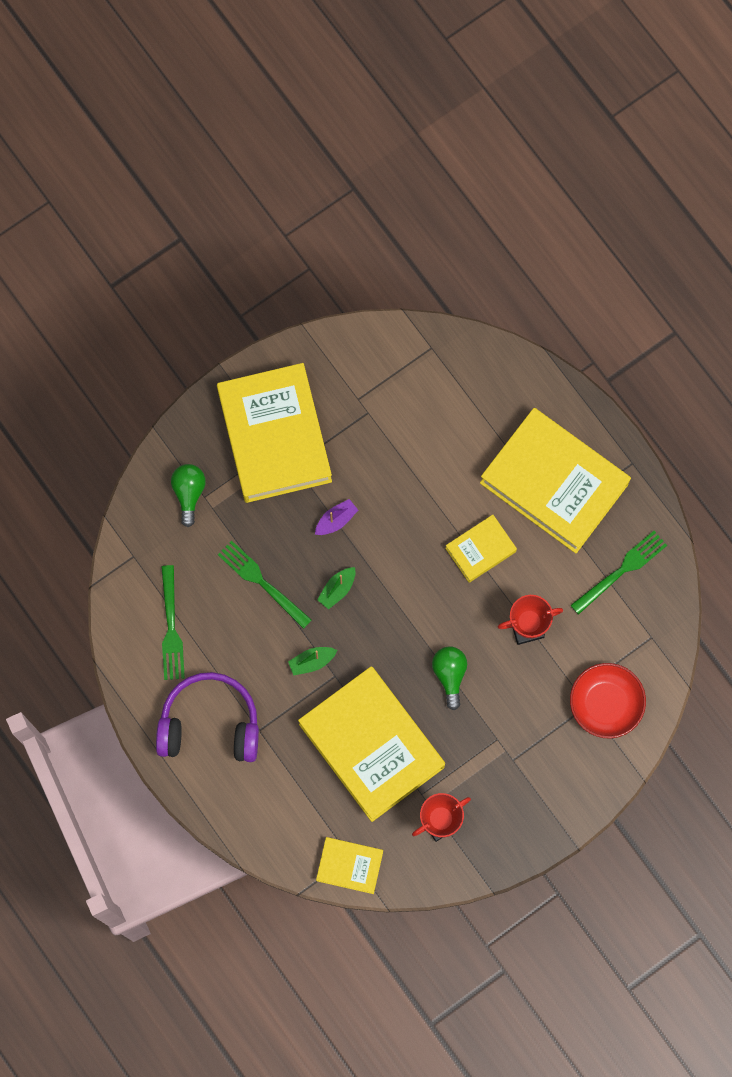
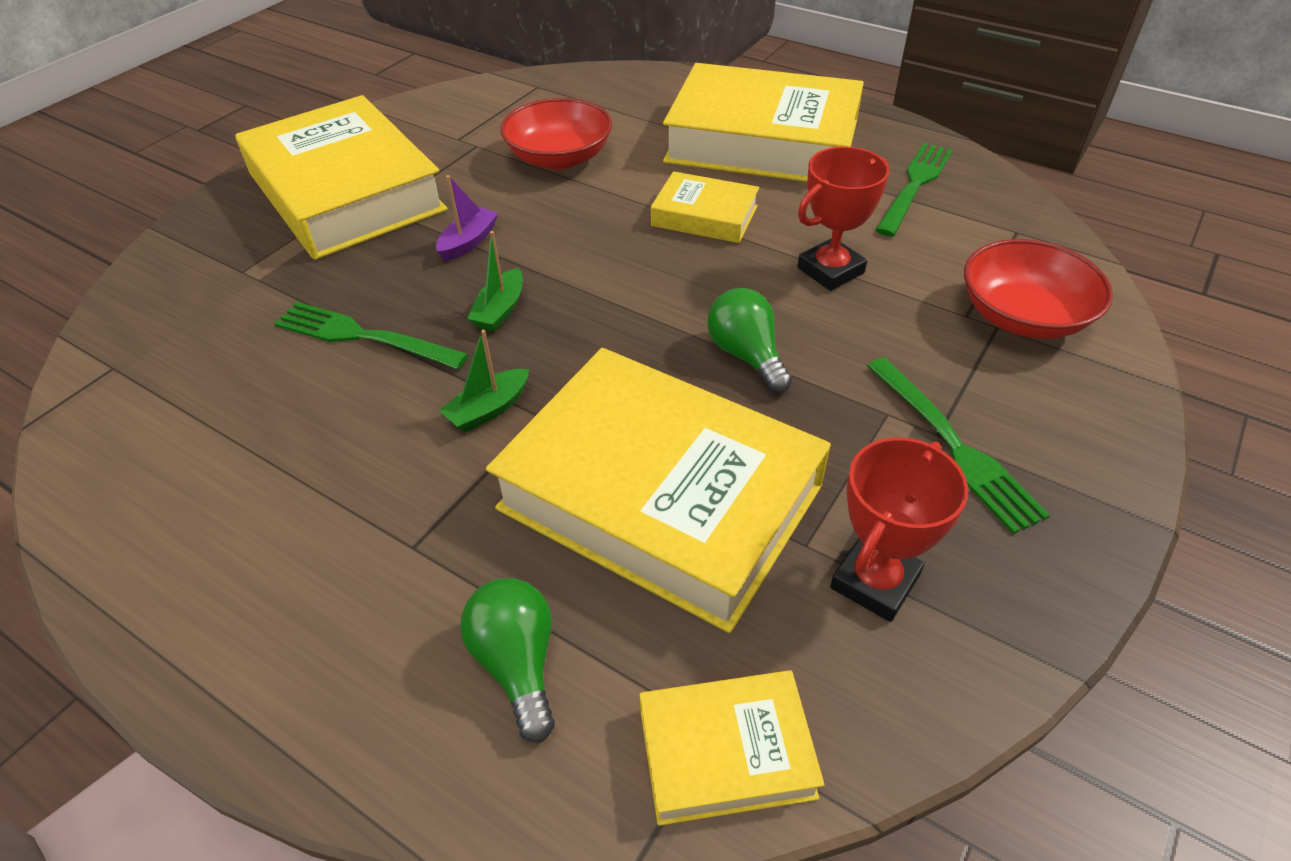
camera: 20 degrees left, 30 degrees down
purple headphones [156,672,259,762] -> none
green fork [161,565,185,680] -> green fork moved to [867,357,1050,534]
green light bulb [171,464,206,527] -> green light bulb moved to [460,578,555,743]
yellow book [445,515,517,583] -> yellow book turned 75 degrees clockwise [651,171,759,243]
none -> red bowl [501,98,612,170]

